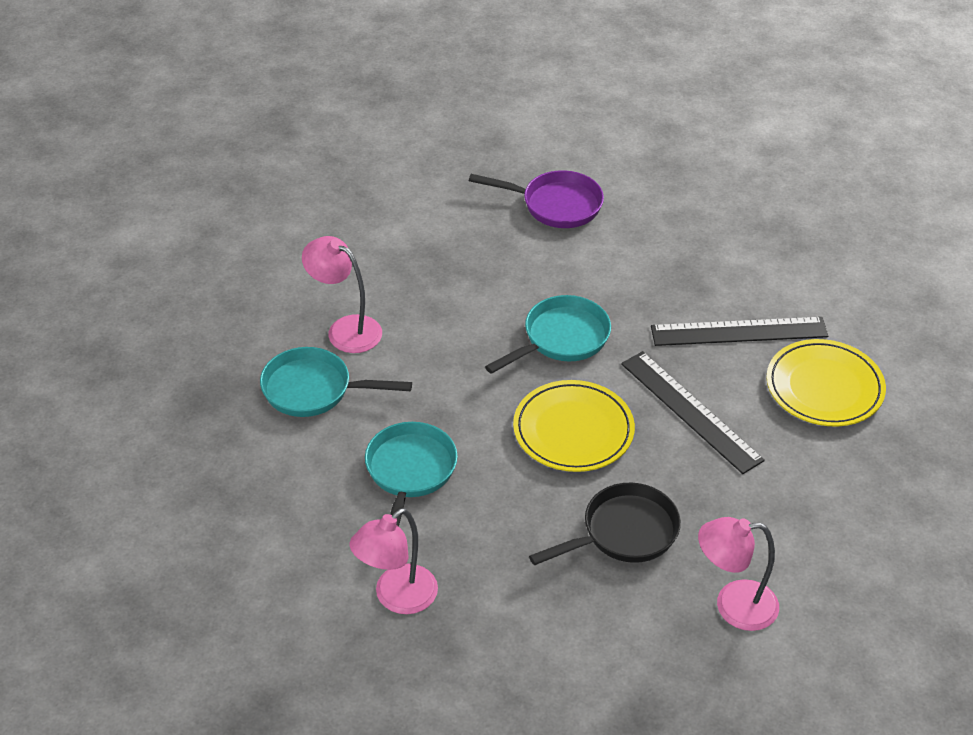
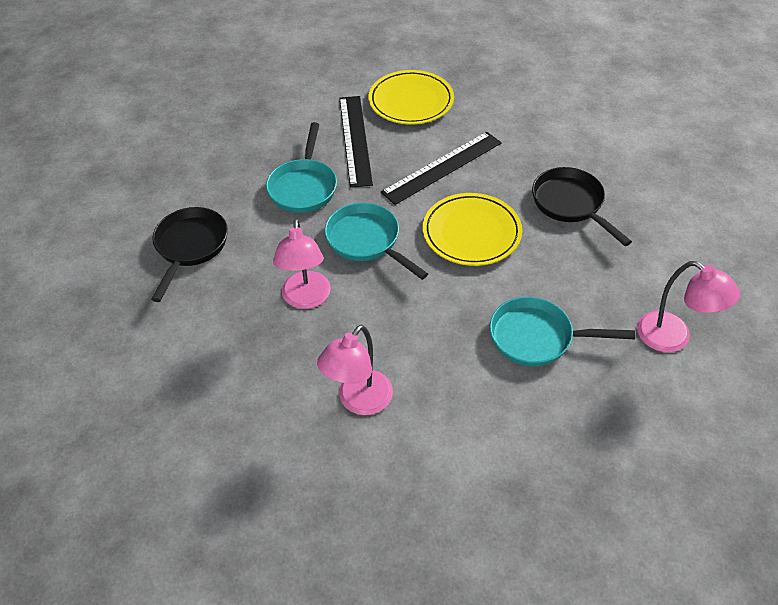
camera: 90 degrees left, 5 degrees up
turquoise pan [260,347,412,417] -> turquoise pan moved to [266,122,337,213]
purple pan [469,170,604,228] -> black pan [151,207,228,302]
pink lamp [698,517,779,631] -> pink lamp moved to [273,219,331,309]

